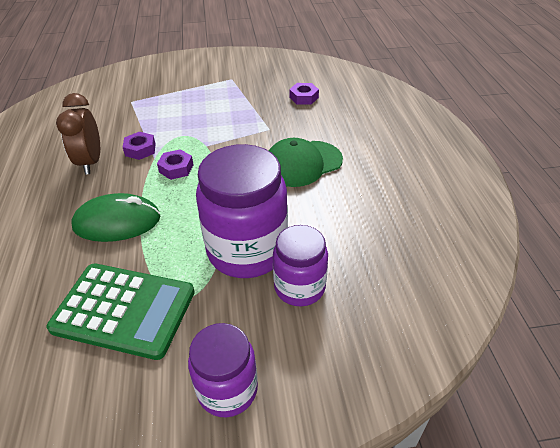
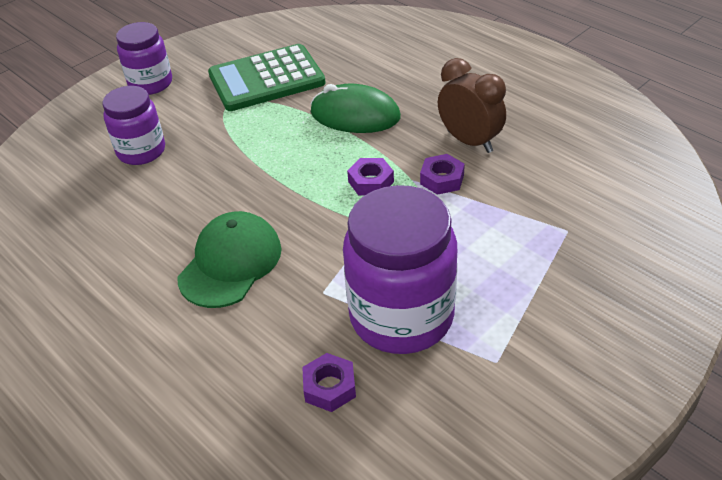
camera: 145 degrees right, 0 degrees up
green mouse [71,193,160,242] -> green mouse turned 60 degrees clockwise [311,84,401,133]
purple jar [196,144,288,278] -> purple jar moved to [343,185,457,354]

